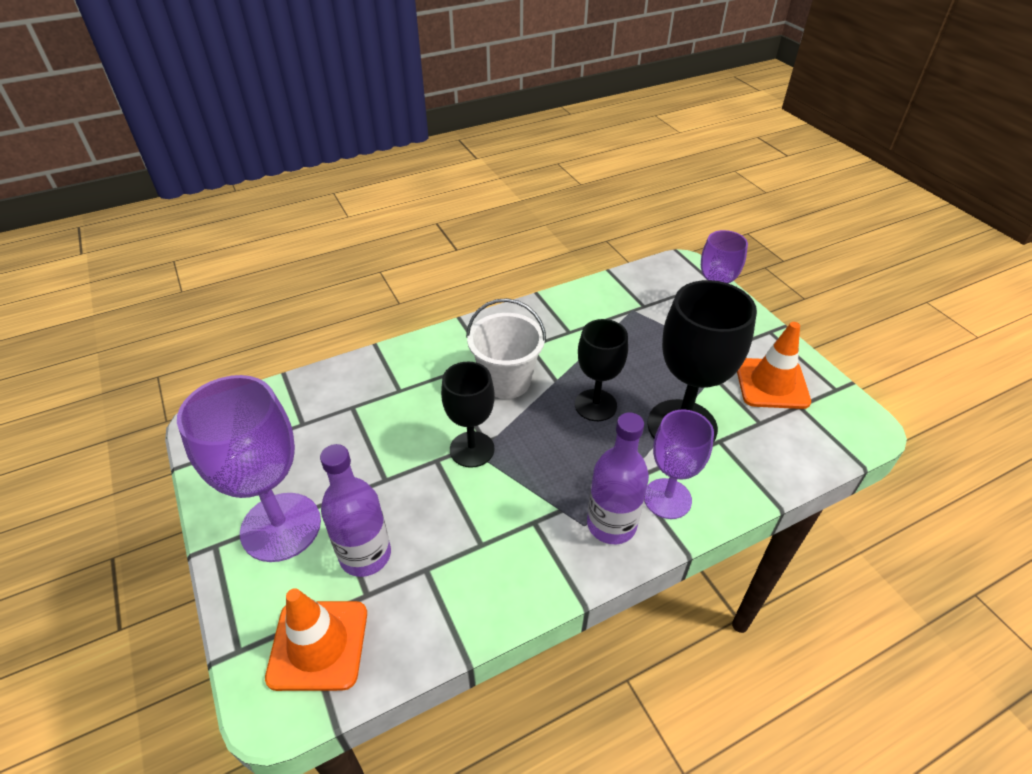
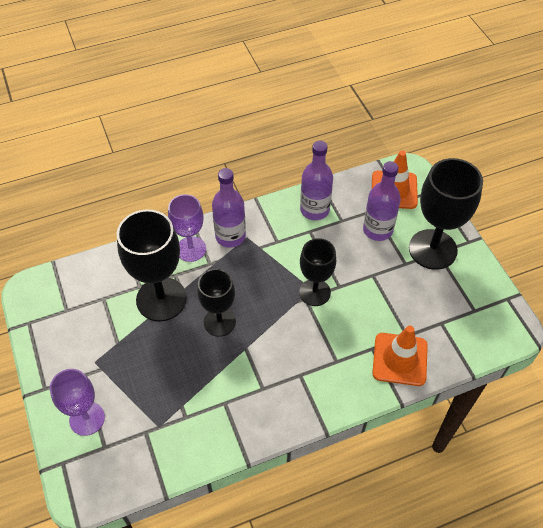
camera: 175 degrees left, 10 degrees up
purple goblet [177,375,321,562] -> black goblet [409,158,483,270]
white bucket [466,298,546,399] -> none
orange traffic cone [737,322,811,409] -> orange traffic cone moved to [372,325,428,386]
none -> purple bottle [300,141,333,220]

